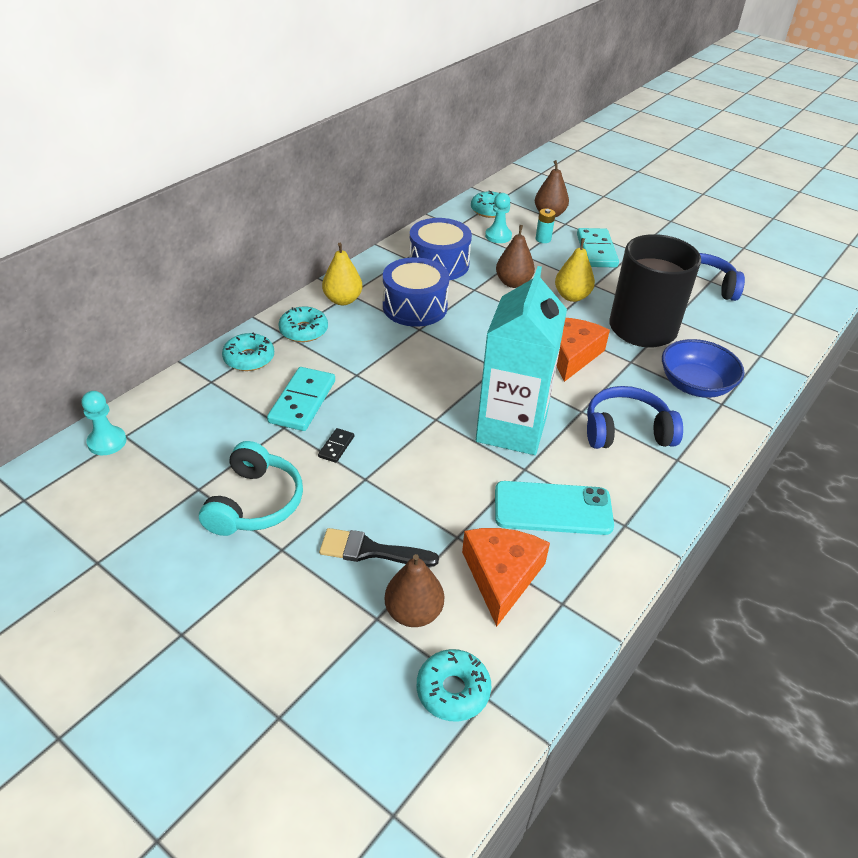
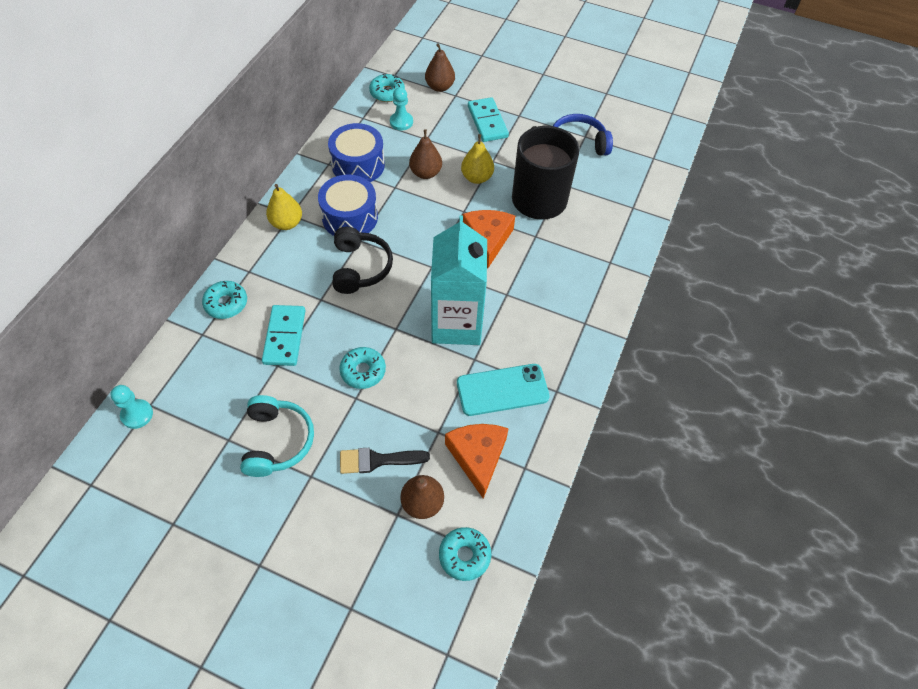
camera: 15 degrees left, 15 degrees up
turquoise donut [278,307,328,342] -> turquoise donut moved to [339,347,386,389]
black domino [318,428,354,463] -> none
turquoise battery [536,208,556,243] -> none
blue headphones [587,386,683,449] -> none
blue bowl [662,339,745,398] -> none
none -> black headphones [332,227,393,294]

